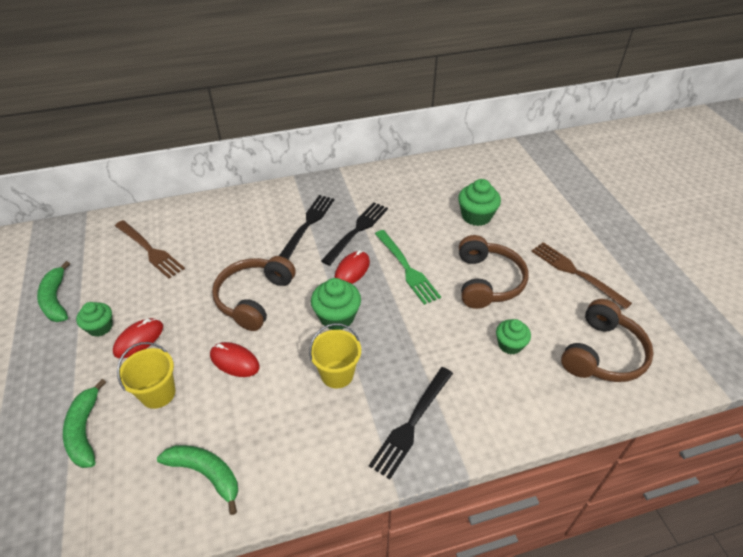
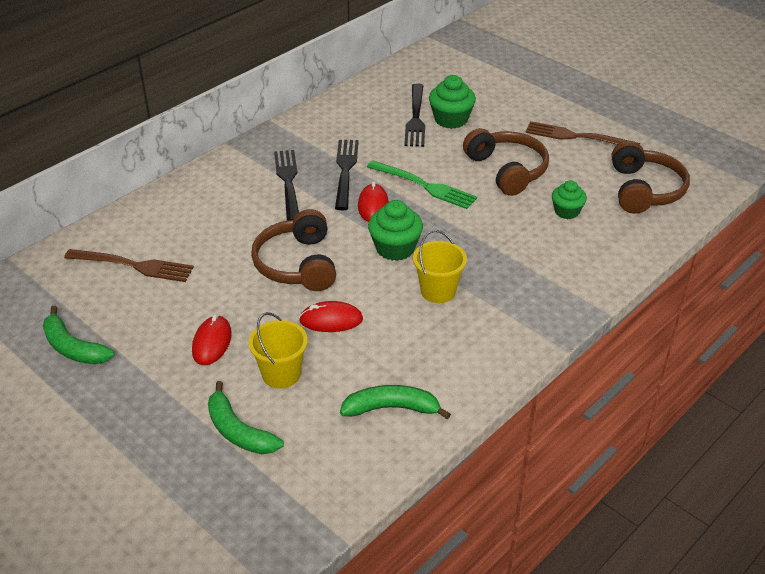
camera: 30 degrees left, 5 degrees down
green cupcake [76,302,113,337] -> none
black fork [369,367,453,479] -> black fork moved to [404,83,425,147]

